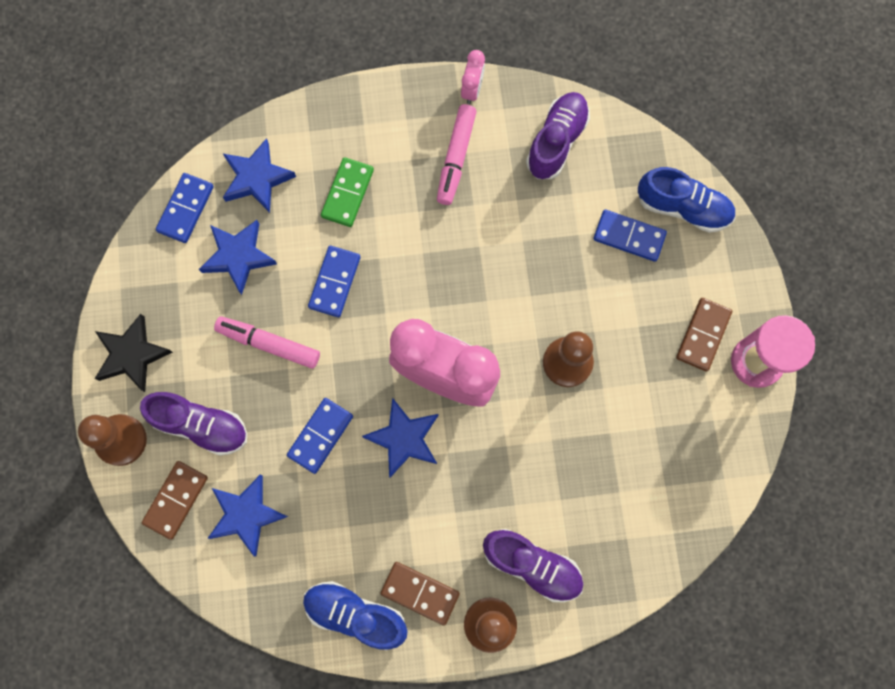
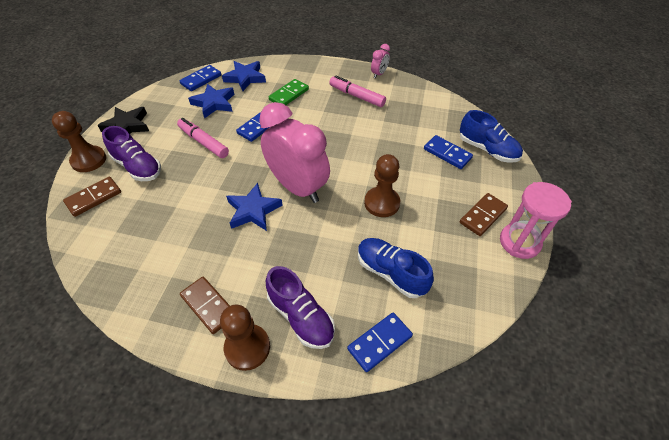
camera: 20 degrees right, 25 degrees down
blue star [207,474,288,556] -> none
blue domino [287,398,353,474] -> blue domino moved to [347,312,413,372]
blue shoe [303,581,408,650] -> blue shoe moved to [358,238,434,298]
pink marker [437,104,477,205] -> pink marker turned 90 degrees clockwise [329,76,386,107]
purple shoe [526,92,590,179] -> none

